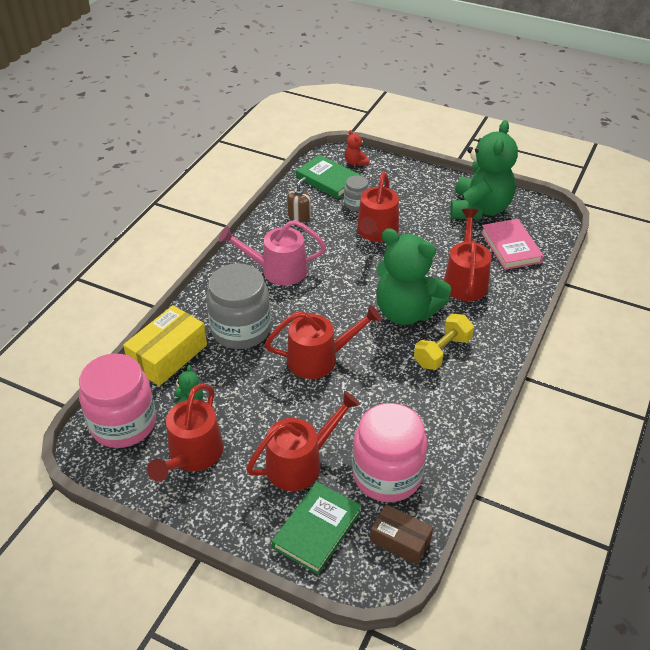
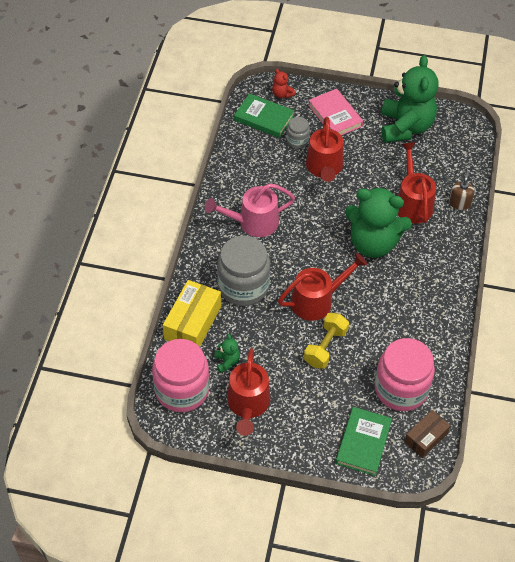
camera: 15 degrees left, 10 degrees up
red watering can [246,391,361,491] -> none
brown soap dispenser [287,177,311,222] -> brown soap dispenser moved to [449,171,475,210]
brown box [370,504,433,565] -> brown box turned 60 degrees counterclockwise [404,410,451,458]
yellow dumbbell [414,314,474,370] -> yellow dumbbell moved to [304,313,349,369]
pink book [481,219,544,270] -> pink book moved to [308,89,363,135]

